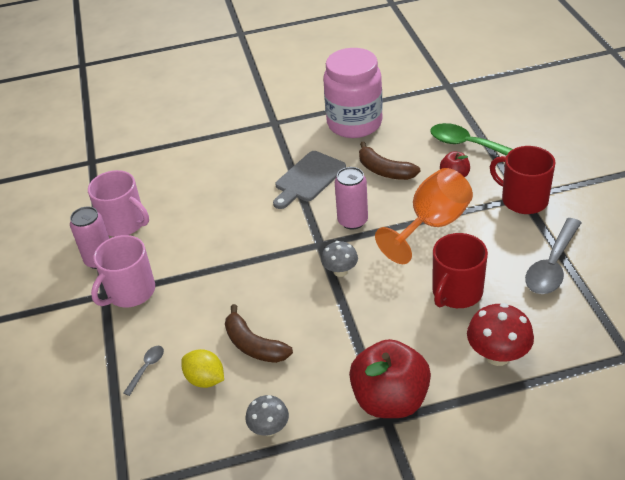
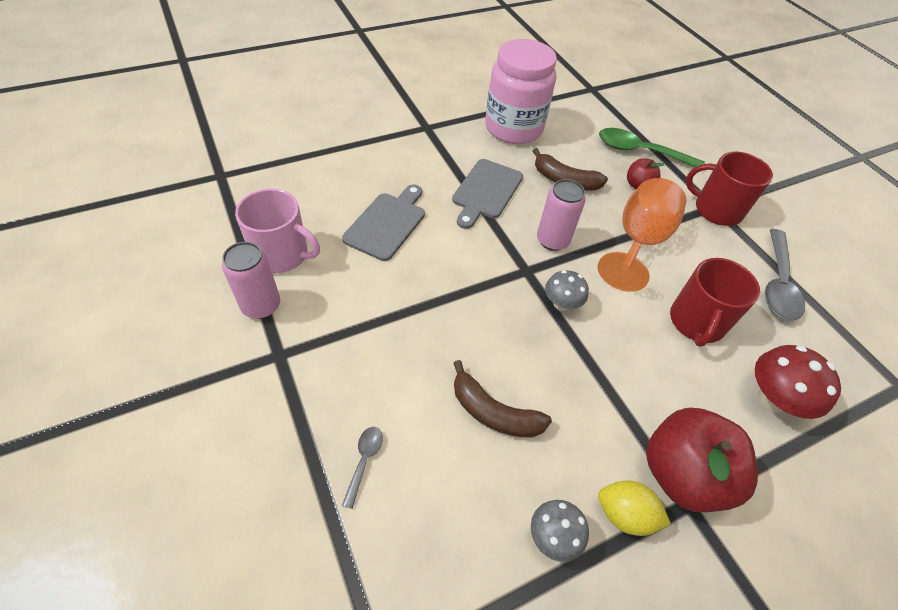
camera: 20 degrees left, 10 degrees up
pink mug [91,235,155,307] -> none
yellow lemon [181,349,224,388] -> yellow lemon moved to [598,480,671,536]
none -> grey cutting board [342,184,425,261]

